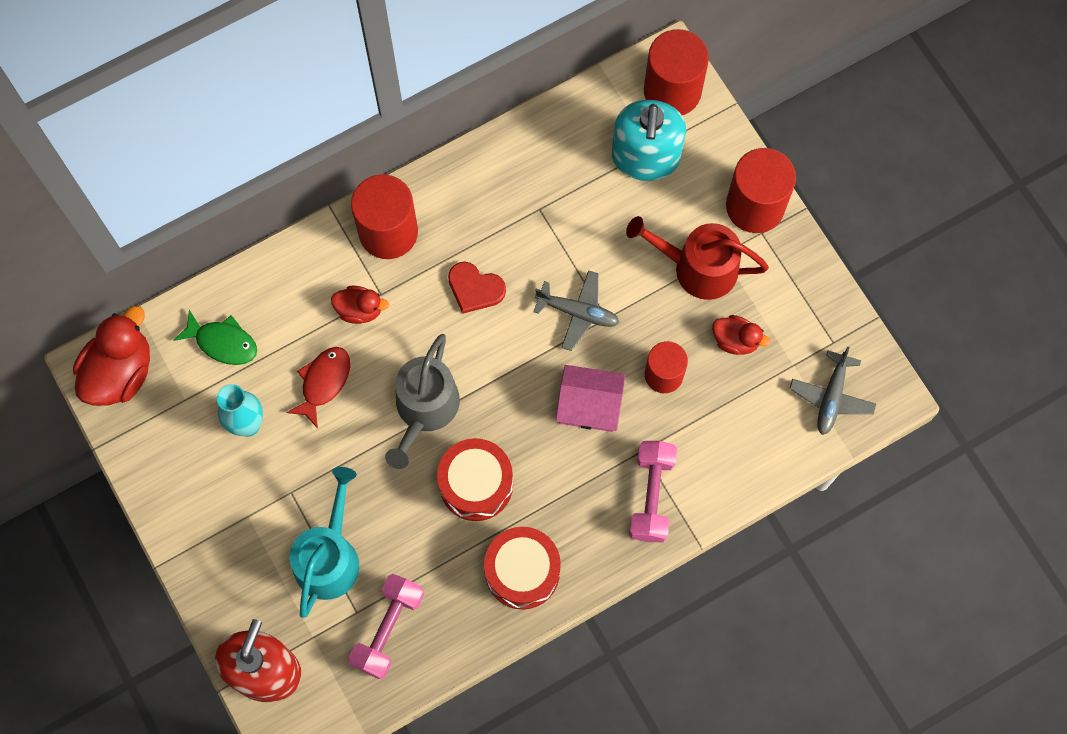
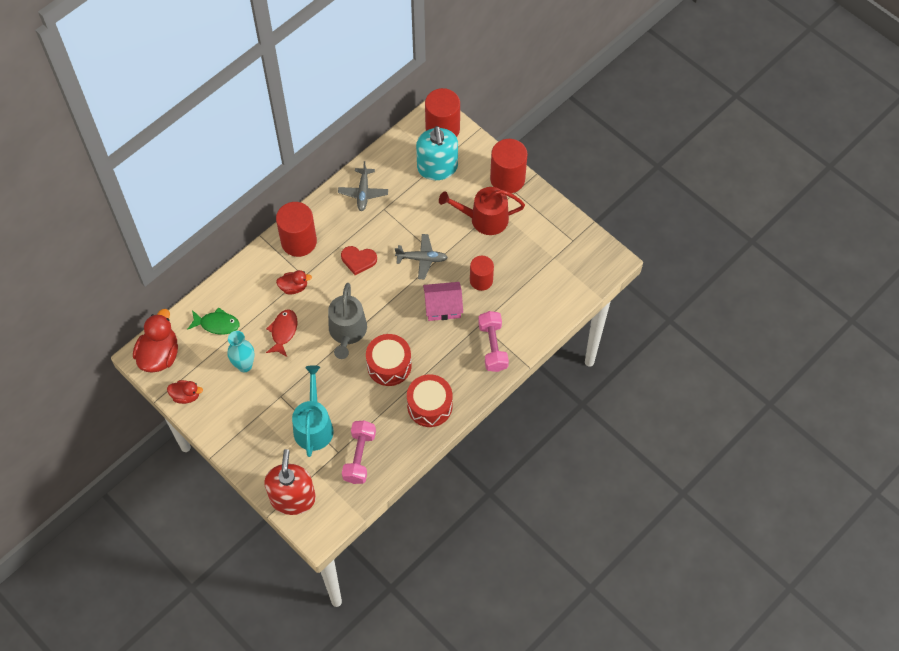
camera: 15 degrees left, 10 degrees down
red duck [712,315,771,355] -> red duck moved to [167,380,203,404]
grey plane [789,347,876,435] -> grey plane moved to [338,161,388,211]

